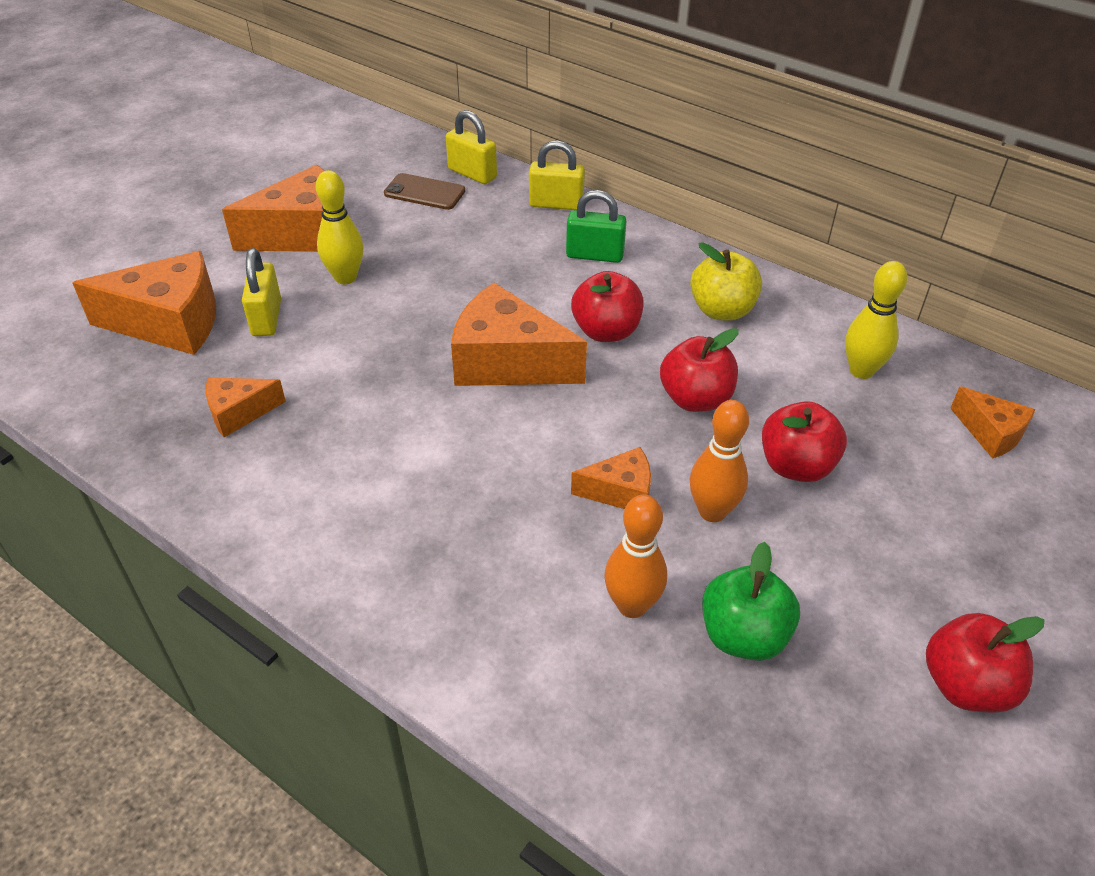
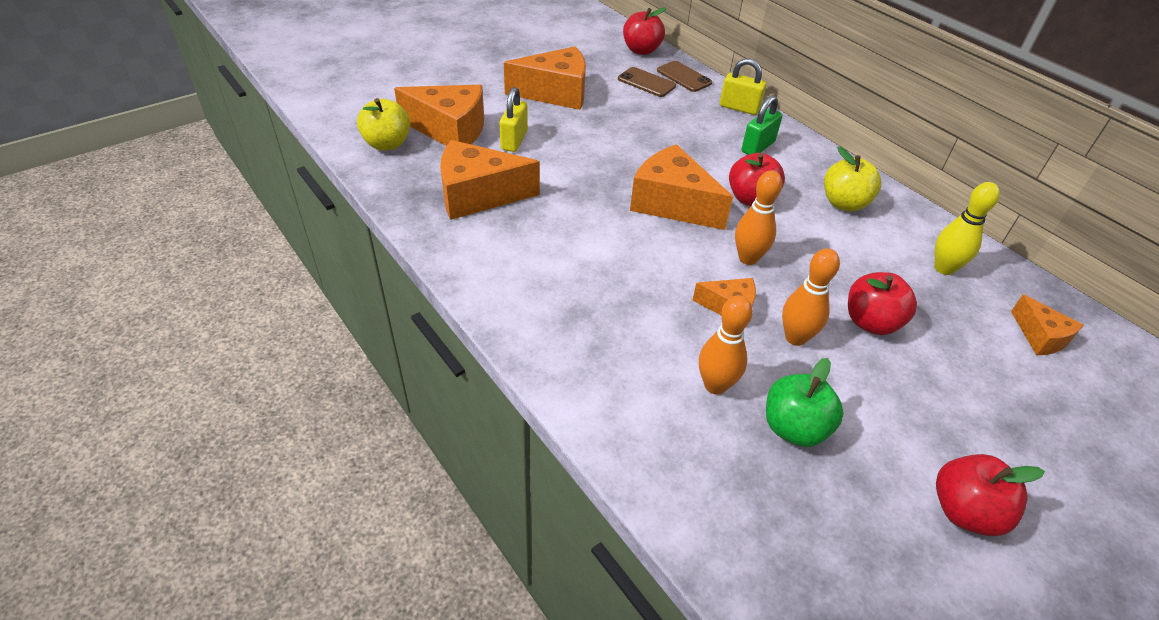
camera: 15 degrees right, 0 degrees up
orange cheese [206,378,286,437] -> orange cheese [440,140,540,220], size x1.87
yellow bowling pin [316,170,363,284] -> none
yellow padlock [446,110,497,184] -> brown phone [657,61,712,92]
green padlock [566,190,626,263] -> green padlock turned 75 degrees counterclockwise [741,95,782,155]
red apple [660,328,739,412] -> red apple moved to [623,7,667,55]
none -> yellow apple [357,98,410,151]
none -> orange bowling pin [735,170,782,265]

